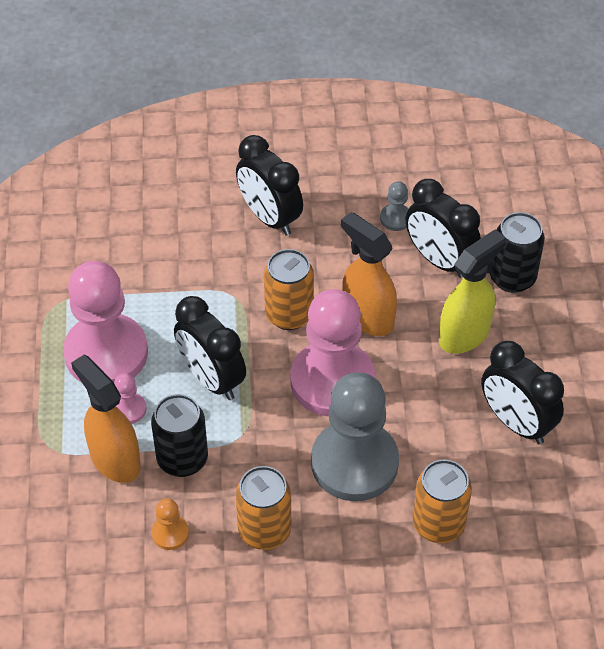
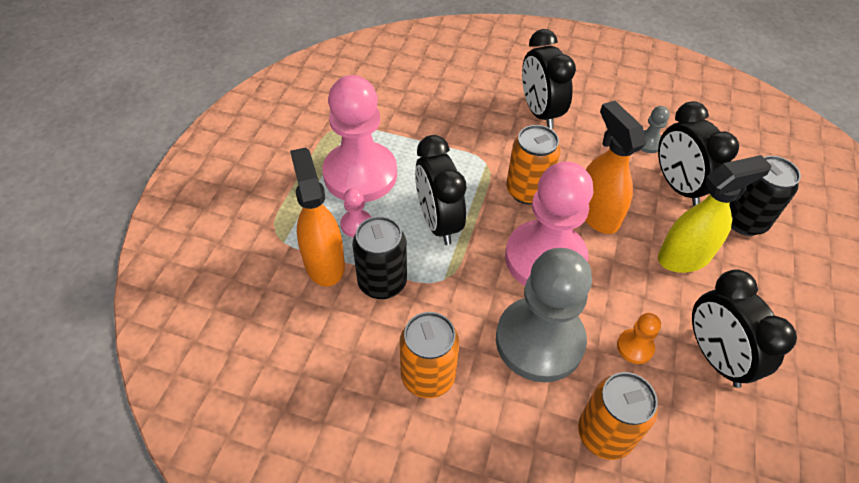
camera: 20 degrees right, 0 degrees up
orange pawn [152,498,189,550] -> orange pawn moved to [617,313,661,364]

